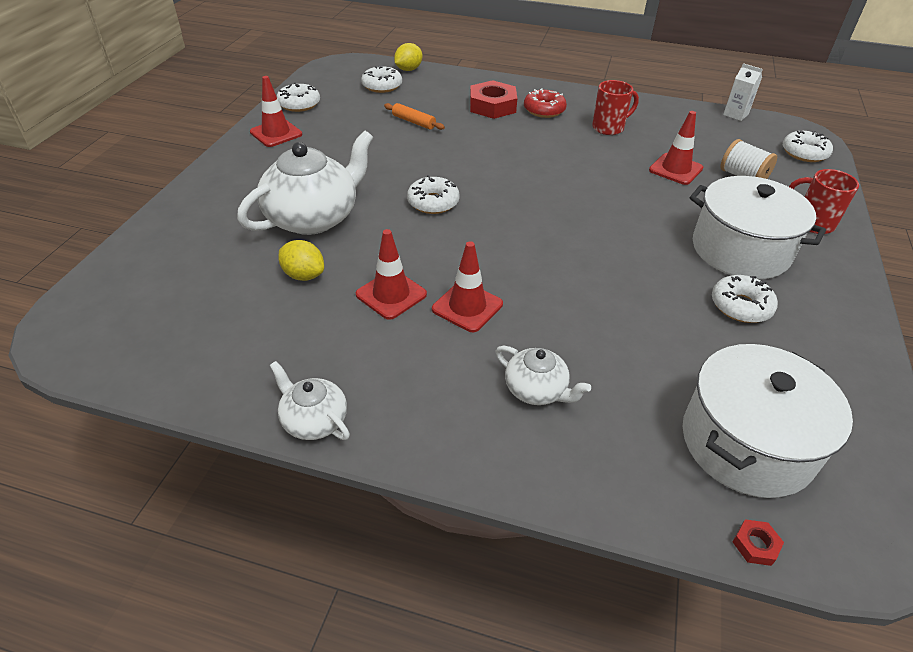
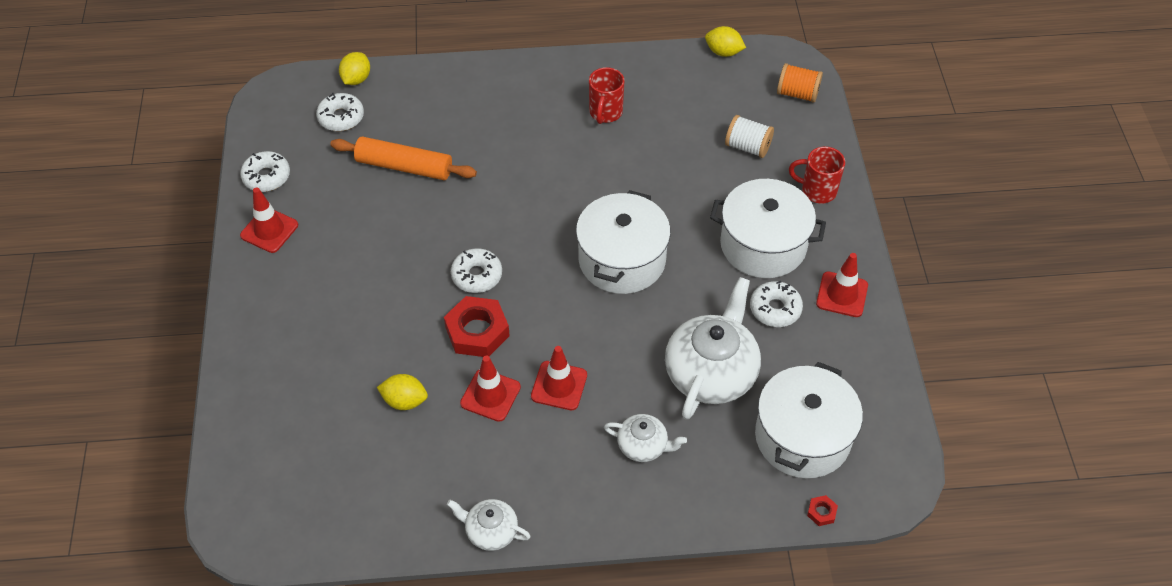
camera: 20 degrees left, 10 degrees up
white teapot [237,131,373,235] -> white teapot moved to [665,277,761,420]
orange rolling pin [384,103,445,130] -> orange rolling pin [330,136,477,180], size x1.84
red nut [470,80,517,119] -> red nut moved to [444,296,510,357]
red donut [524,88,567,118] -> none
red mug [592,80,639,135] -> red mug turned 150 degrees clockwise [589,67,624,124]
red traffic cone [649,111,703,185] -> red traffic cone moved to [816,253,868,317]
white carton [723,63,763,121] -> yellow lemon [705,26,746,57]
white donut [783,131,833,162] -> orange spool [777,63,823,103]
none -> white pot [576,190,671,294]

